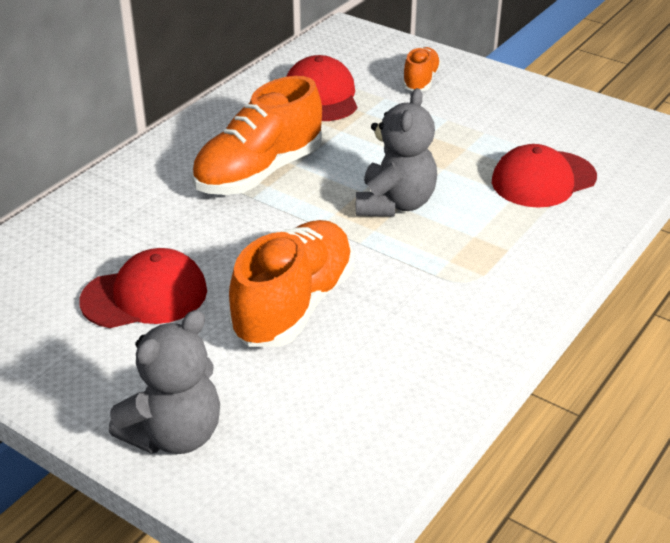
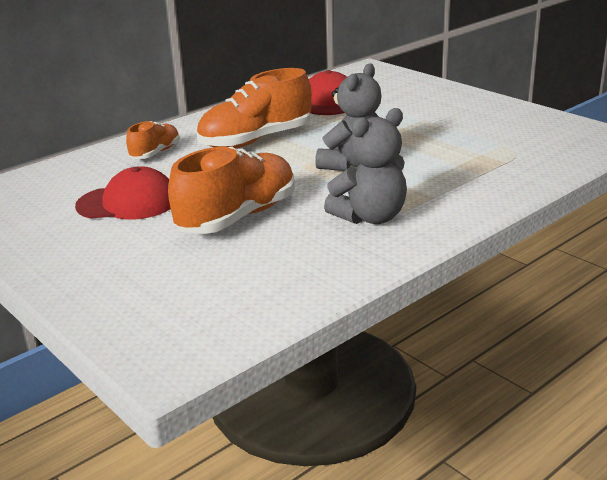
camera: 15 degrees right, 10 degrees down
grey teddy bear [109,310,220,454] -> grey teddy bear moved to [324,108,407,224]
orange shoe [402,47,441,91] -> orange shoe moved to [126,121,180,159]
red cap [492,144,597,208] -> none

